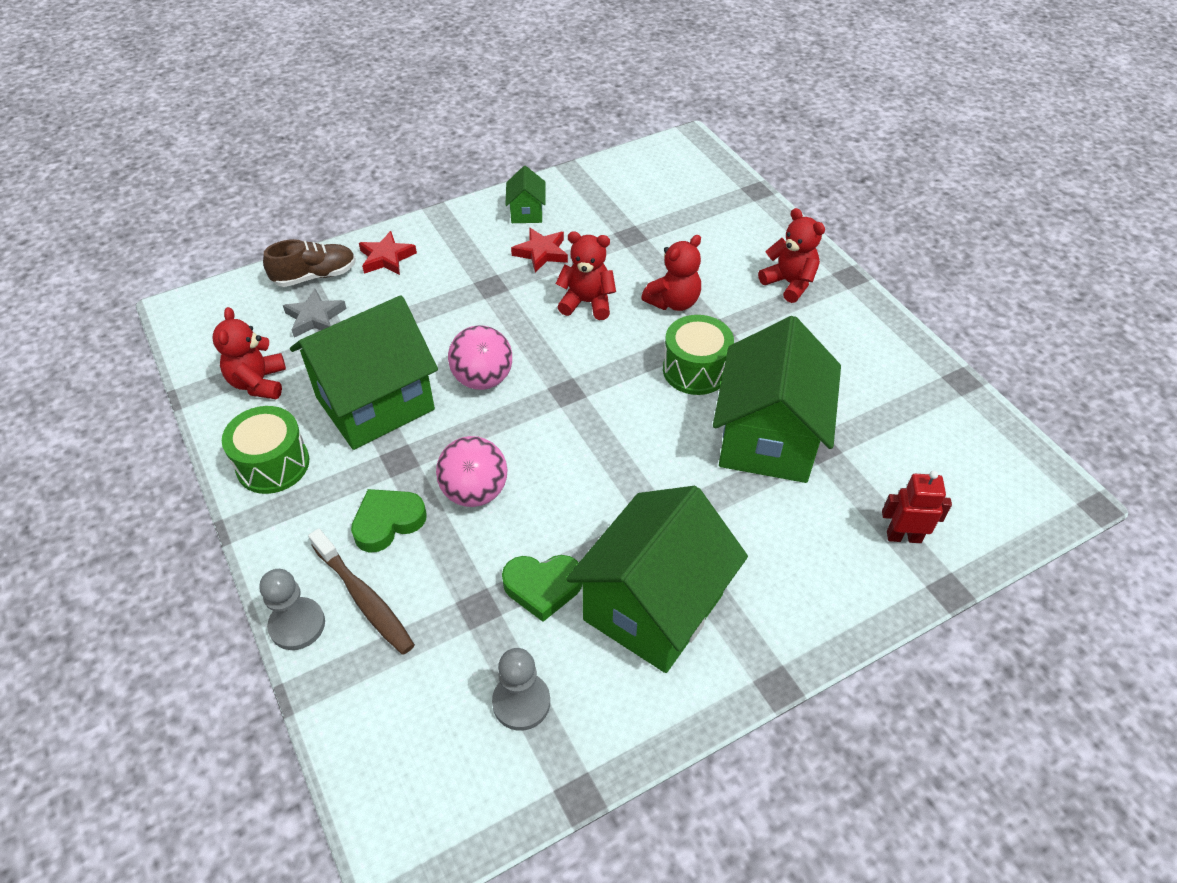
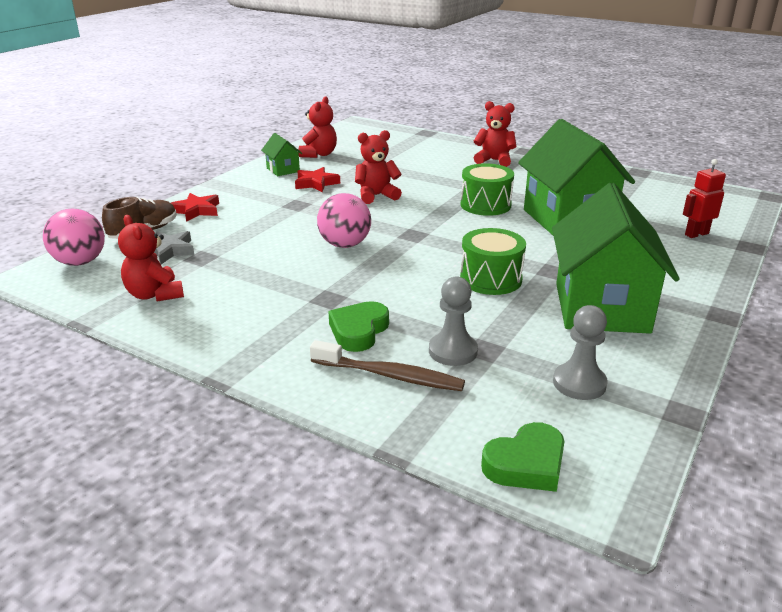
camera: 30 degrees left, 20 degrees down
green drum [222,406,309,494] -> green drum moved to [460,228,526,295]
grey pawn [259,569,325,650] -> grey pawn moved to [429,276,478,366]
green house [290,295,438,450] -> none
pink ball [436,436,507,507] -> pink ball moved to [43,209,105,266]
green heart [502,555,583,622] -> green heart moved to [481,422,564,492]
red teddy bear [641,235,701,311] -> red teddy bear moved to [299,96,337,158]

